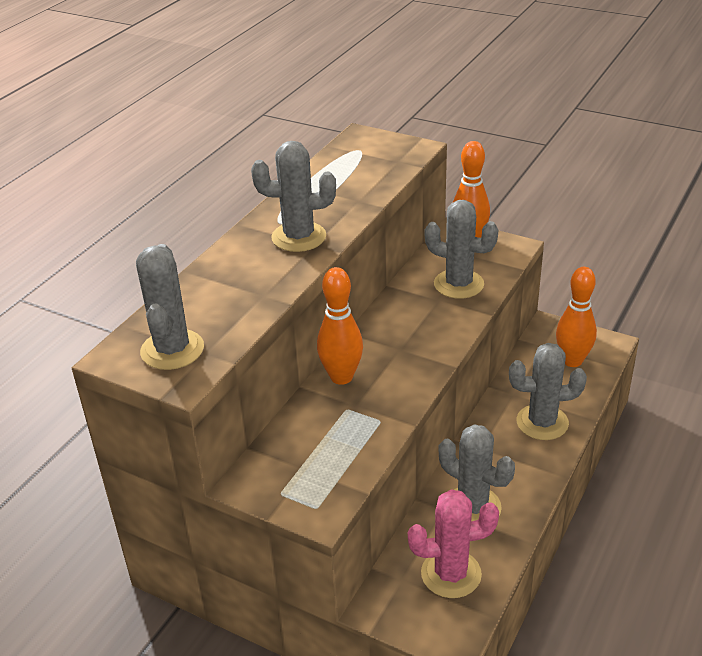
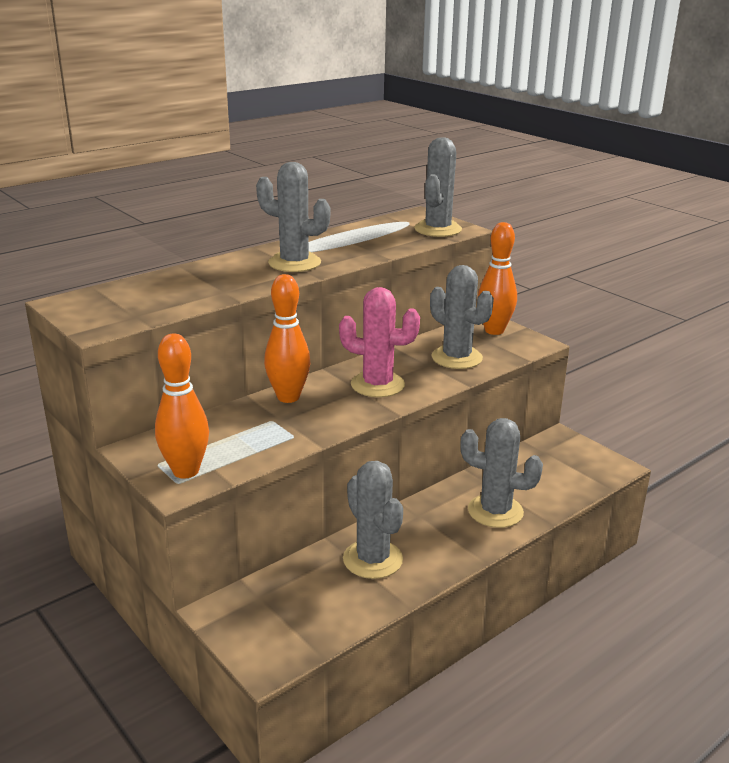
camera: 20 degrees right, 10 degrees down
grey cactus [136,244,204,370] -> grey cactus moved to [414,137,462,237]
pink cactus [408,489,499,598] -> pink cactus moved to [339,287,420,397]
orange bowling pin [556,267,597,367] -> orange bowling pin moved to [155,334,209,479]

